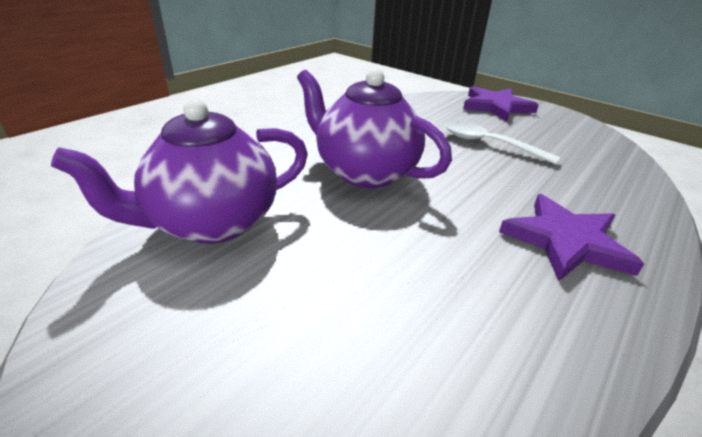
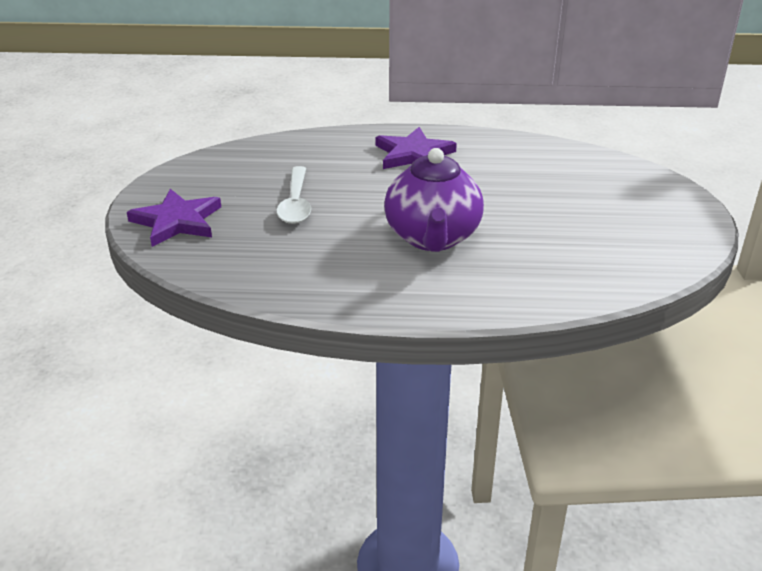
camera: 125 degrees left, 0 degrees up
purple teapot [51,98,308,244] -> none

